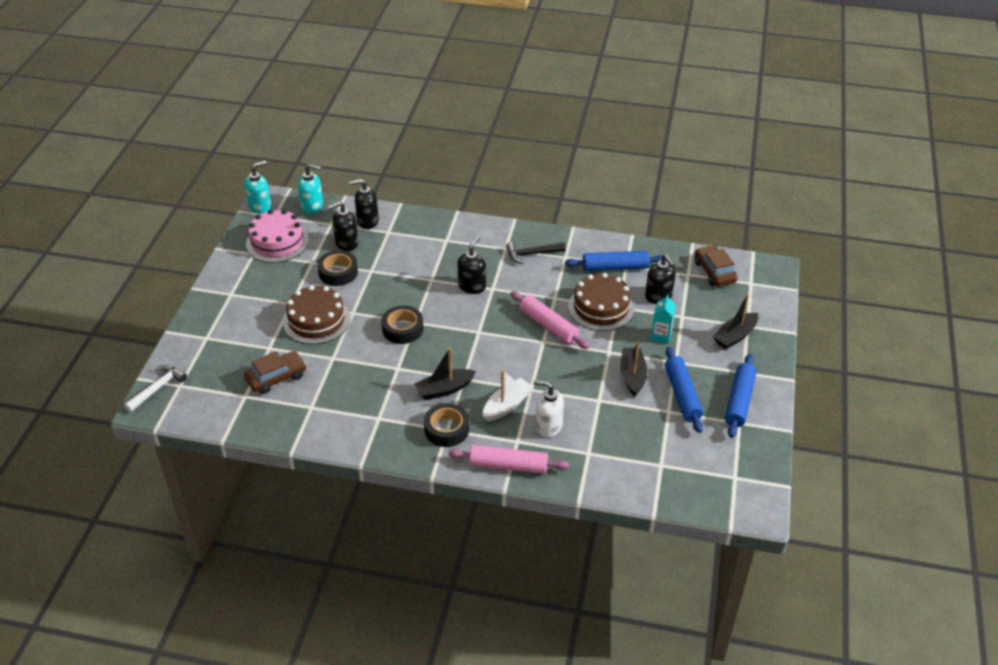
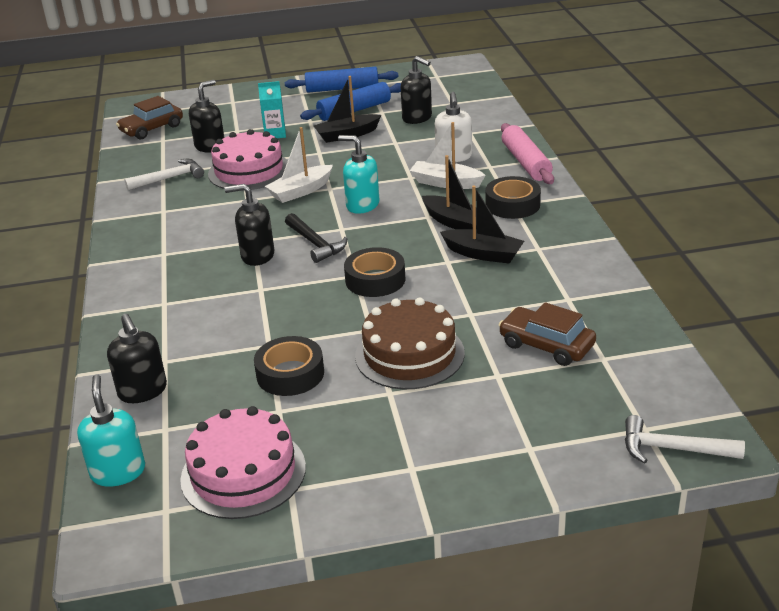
camera: 110 degrees left, 10 degrees down
turquoise soap dispenser [244,161,271,214] -> turquoise soap dispenser moved to [338,135,379,214]
black soap dispenser [328,201,358,251] -> black soap dispenser moved to [401,56,432,124]
black hammer [506,242,566,264] -> black hammer moved to [285,213,347,263]
pink rolling pin [510,291,590,349] -> white boat [265,127,333,203]
blue rolling pin [565,251,663,271] -> white hammer [124,159,204,190]
brown cake [568,273,635,331] -> pink cake [208,129,288,191]
black boat [713,294,758,349] -> black boat moved to [440,186,524,264]

